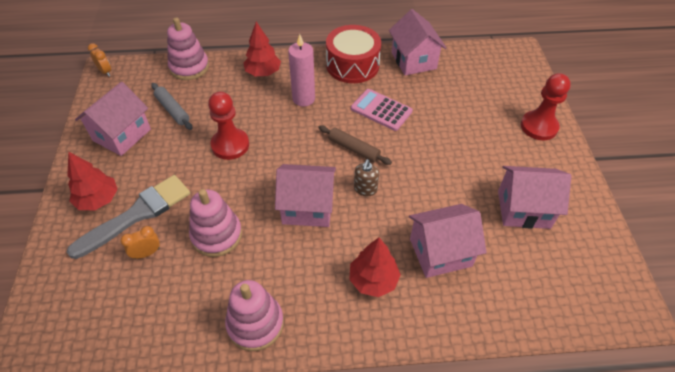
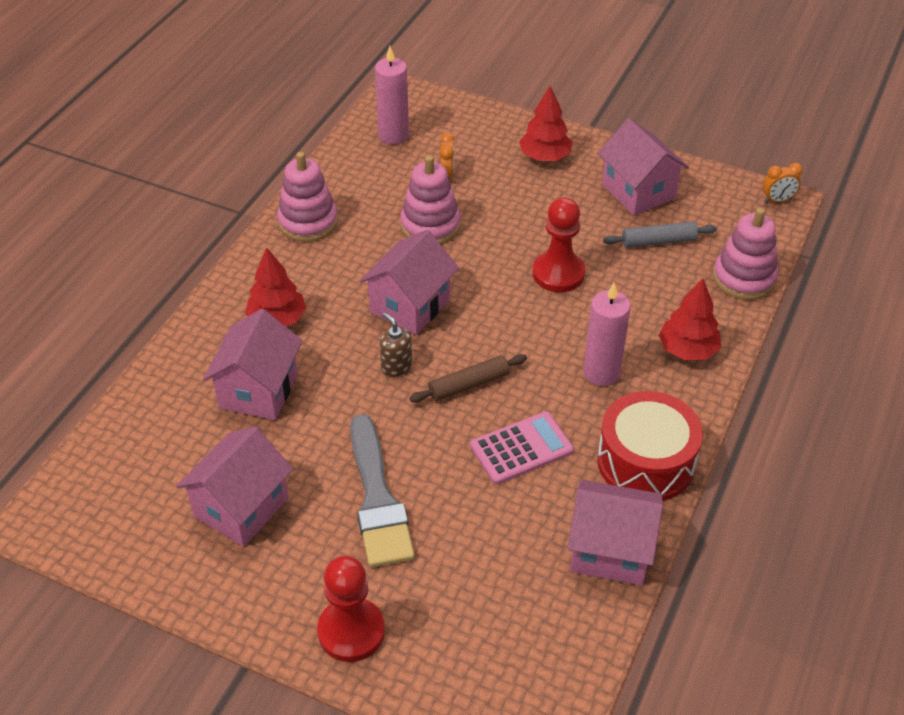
camera: 120 degrees right, 5 degrees down
grey brush [67,175,190,259] -> grey brush moved to [350,414,415,567]
none -> pink candle [375,46,409,144]

